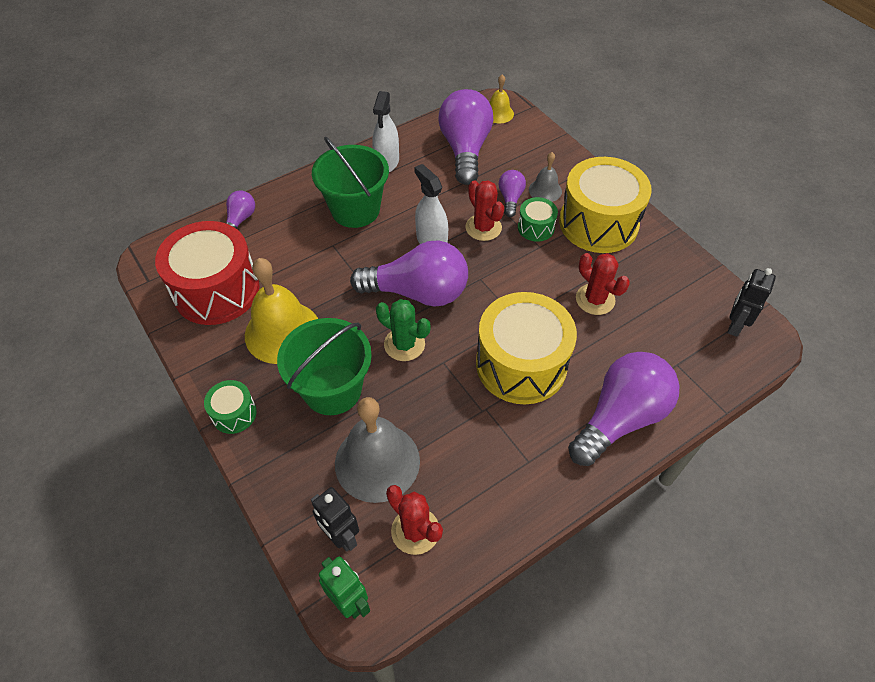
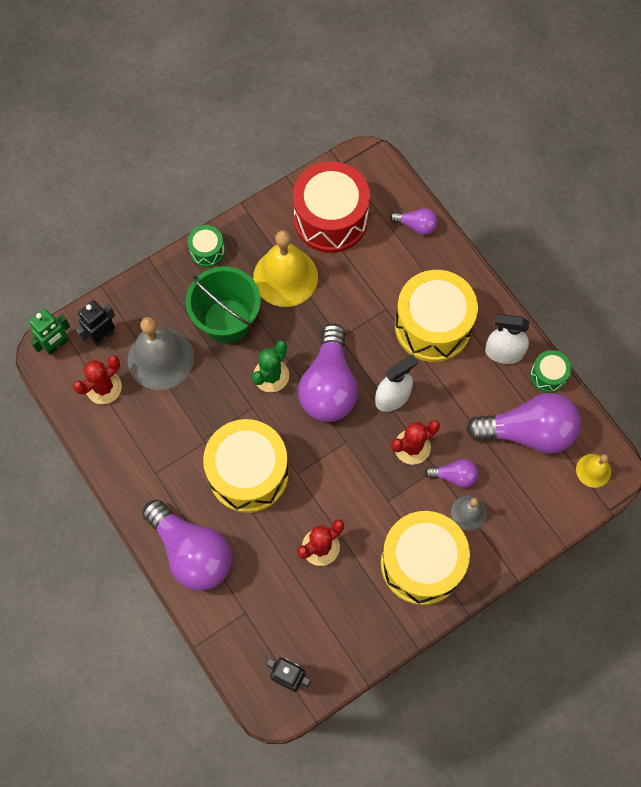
camera: 90 degrees right, 15 degrees up
green bucket [312,137,389,228] -> yellow drum [395,270,478,362]
green drum [518,197,558,242] -> green drum moved to [530,350,571,393]

